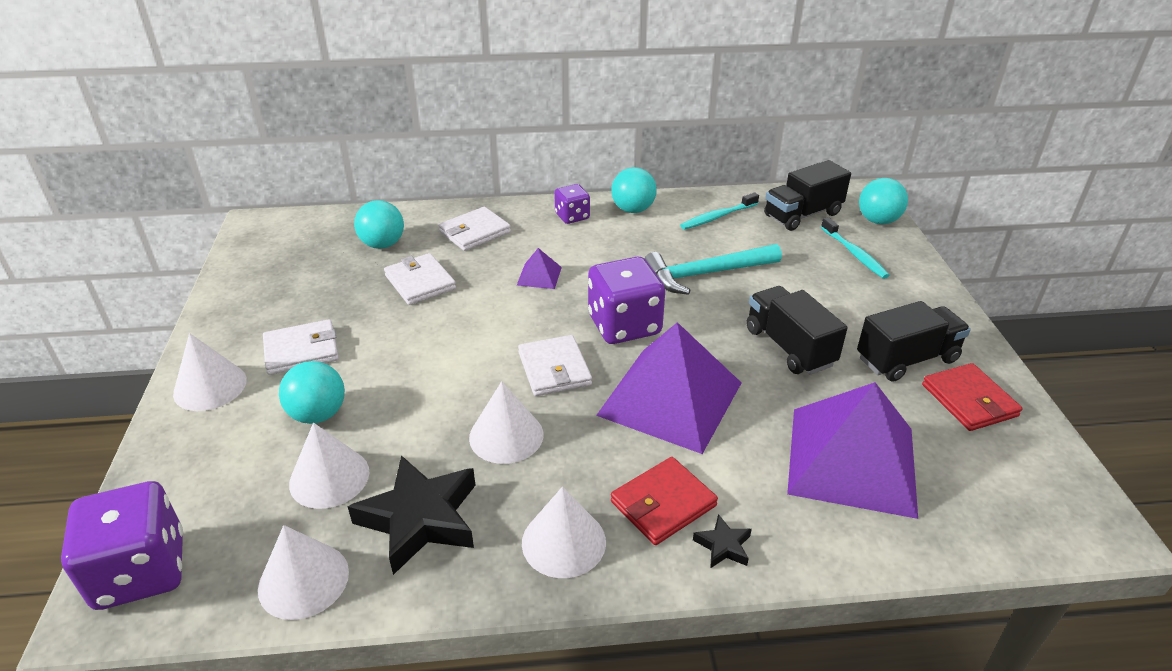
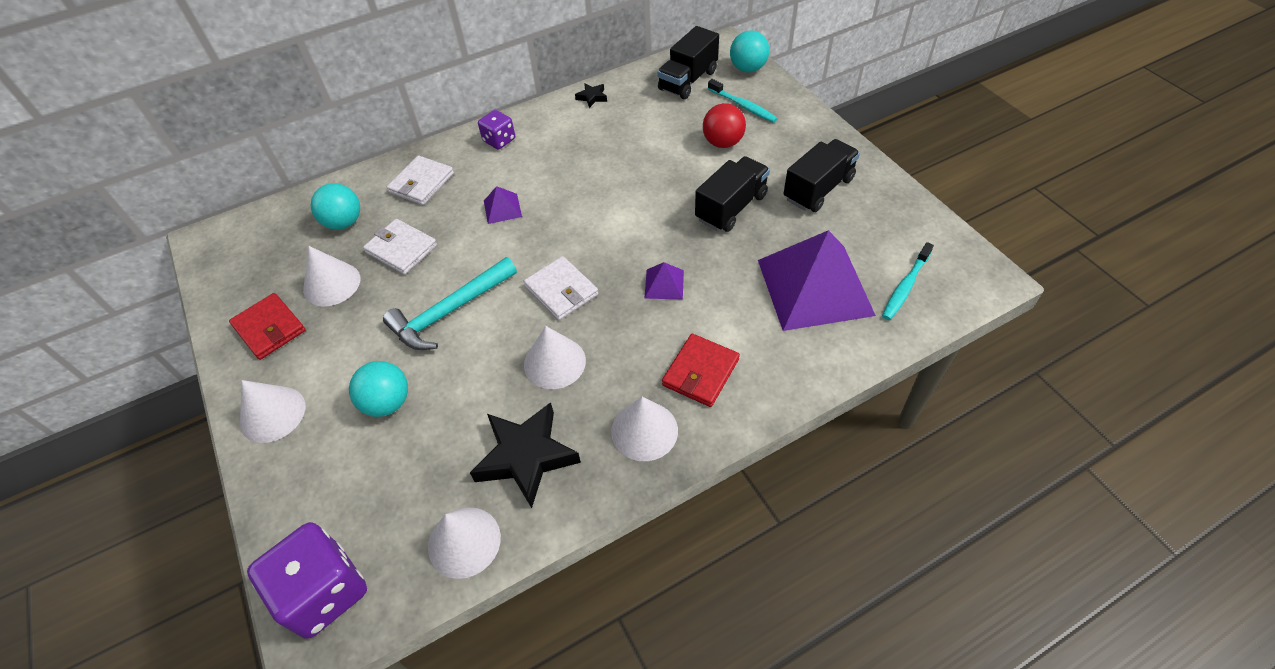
camera: 20 degrees left, 15 degrees up
white wallet [263,319,339,375] -> none
white cone [289,423,369,509] -> white cone moved to [303,246,360,306]
purple dice [588,257,665,344] -> none
purple pyramid [596,322,741,454] -> purple pyramid [644,262,684,299], size x0.41
turquoise ball [611,167,657,213] -> none
turquoise hammer [644,244,782,295] -> turquoise hammer moved to [383,257,517,350]
turquoise toothbrush [680,192,759,230] -> turquoise toothbrush moved to [882,242,934,320]
black star [693,514,752,569] -> black star moved to [575,83,607,108]
black truck [746,286,848,375] -> black truck turned 90 degrees clockwise [695,156,770,232]
red wallet [922,363,1023,431] -> red wallet moved to [229,293,306,360]
none -> red ball [703,103,746,148]

